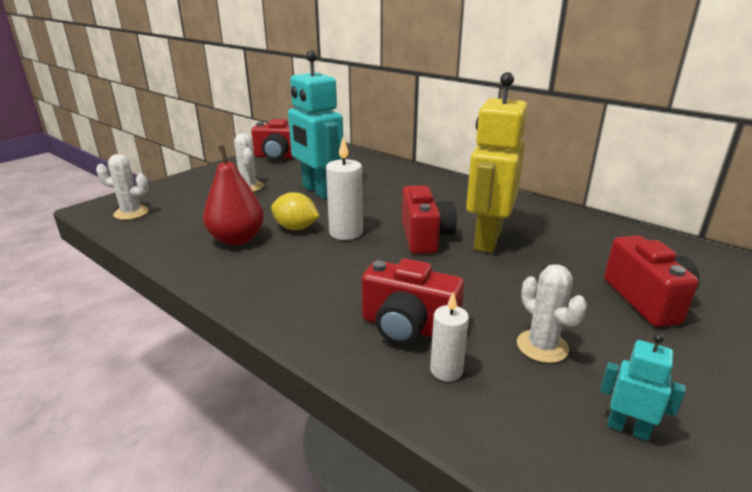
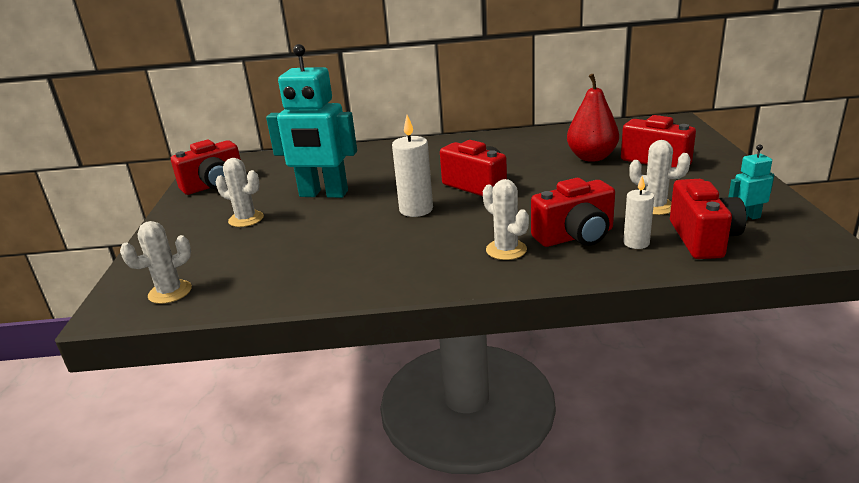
camera: 40 degrees left, 0 degrees up
red pear [203,145,264,245] -> red pear moved to [567,74,619,162]
yellow lemon [271,192,319,230] -> none
yellow robot [466,72,527,253] -> none
none -> white cactus [483,179,529,260]
none -> red camera [670,179,747,259]

